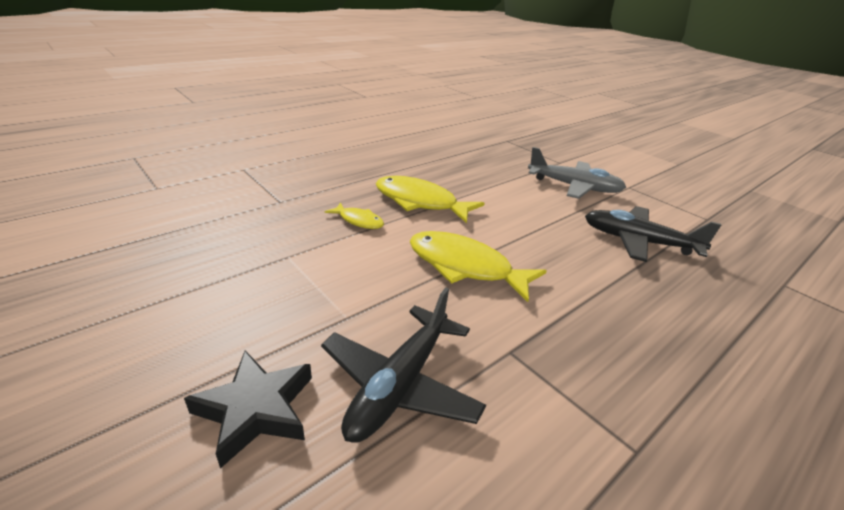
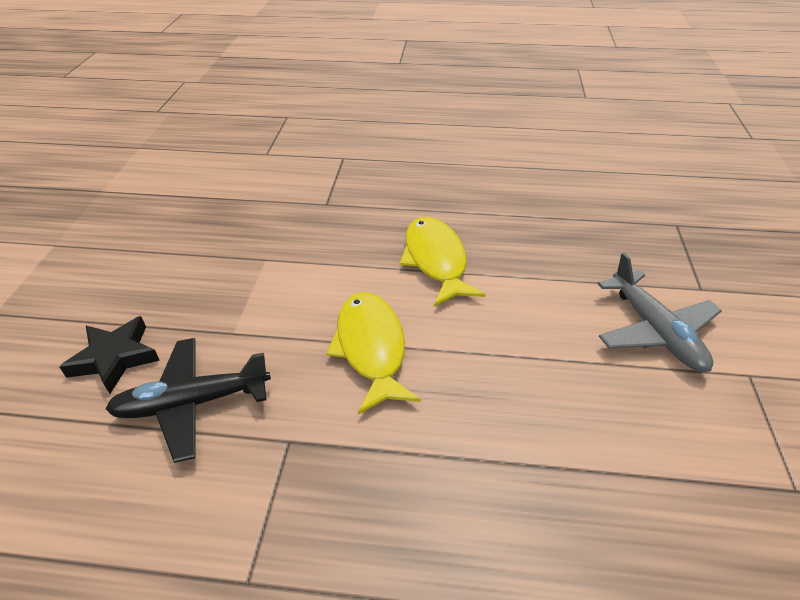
camera: 50 degrees right, 10 degrees up
yellow fish [325,203,384,229] -> none
black plane [585,206,721,262] -> none

